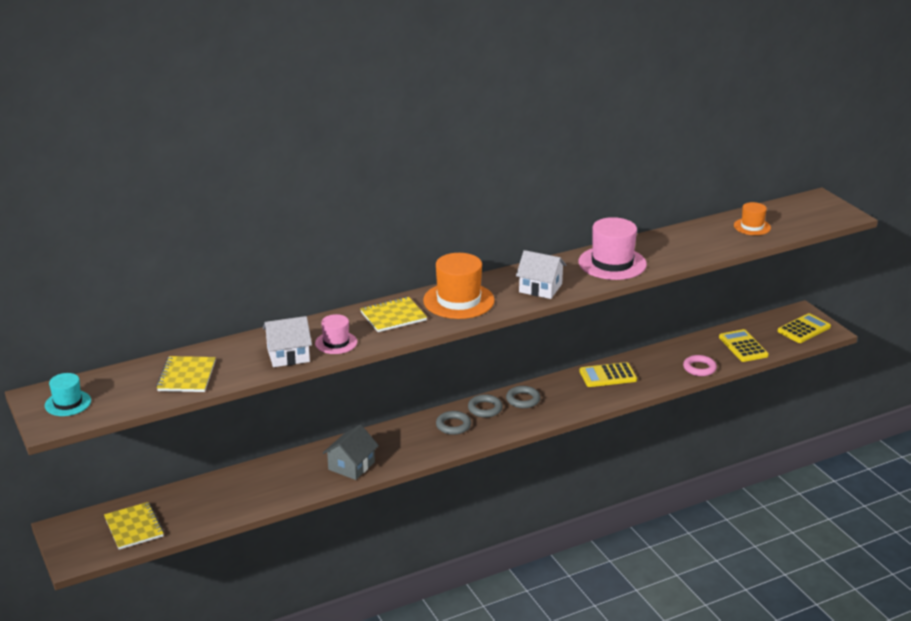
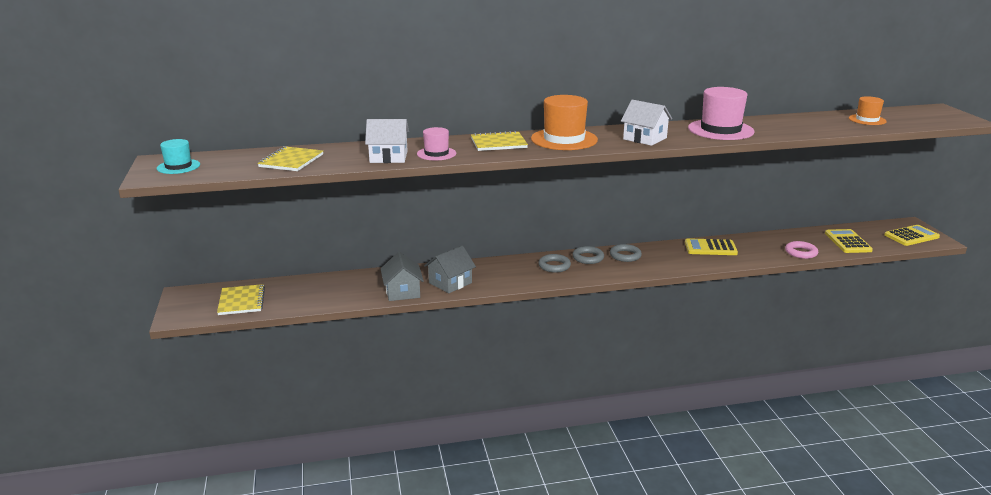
camera: 15 degrees right, 5 degrees down
none -> grey house [381,252,424,301]

